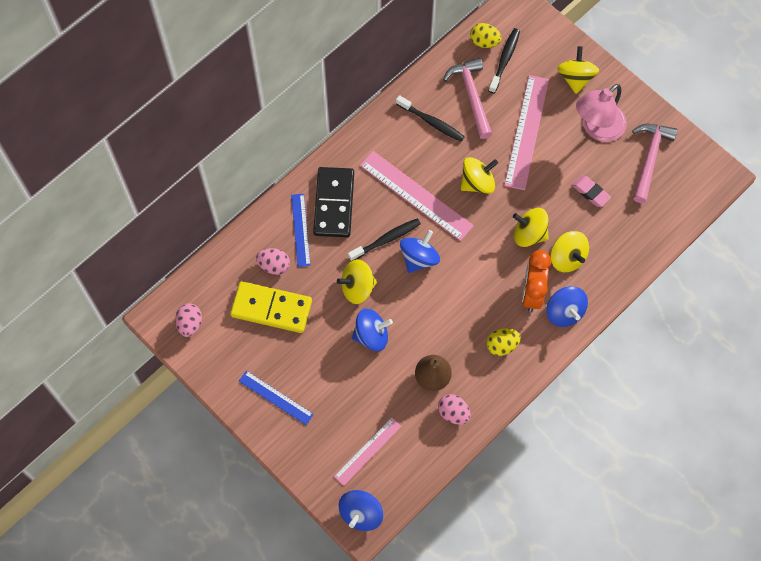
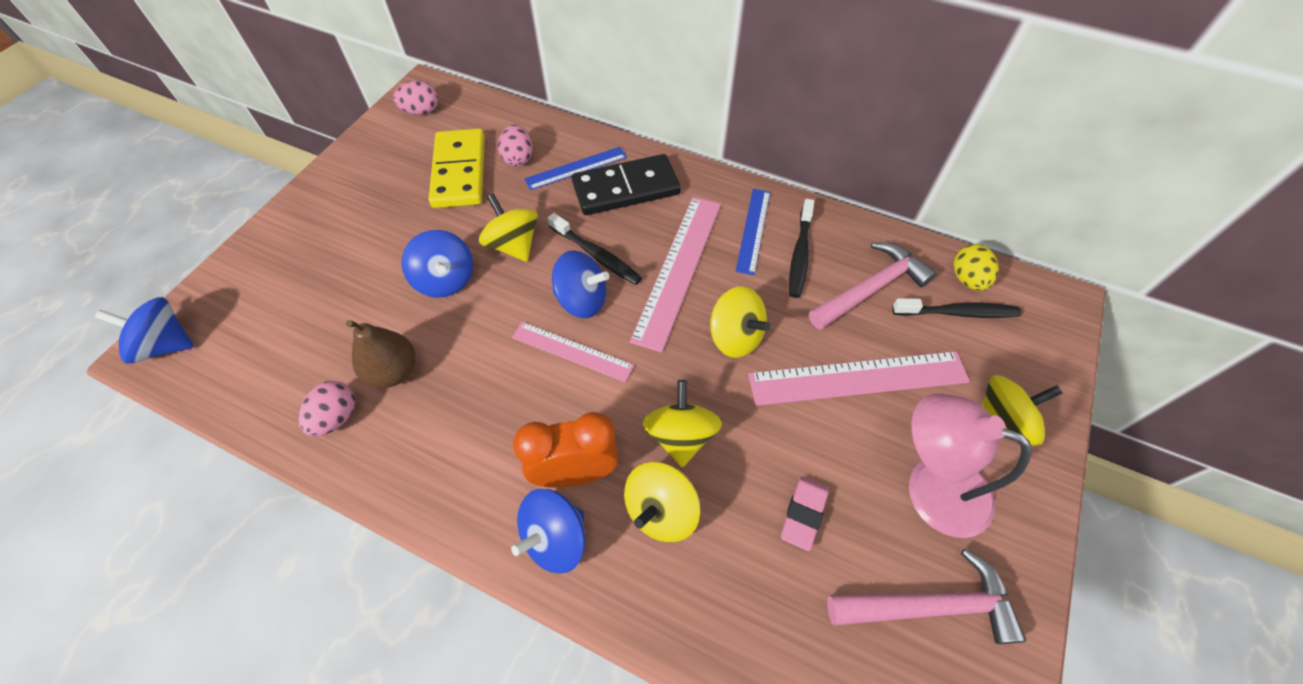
camera: 70 degrees right, 10 degrees down
blue ruler [239,371,314,425] -> blue ruler moved to [736,189,770,275]
pink ruler [334,418,402,486] -> pink ruler moved to [512,322,634,382]
yellow egg [486,328,521,356] -> none

